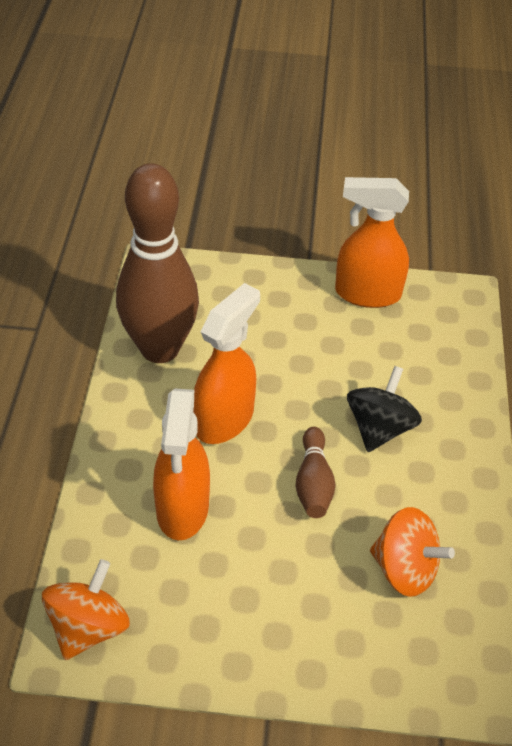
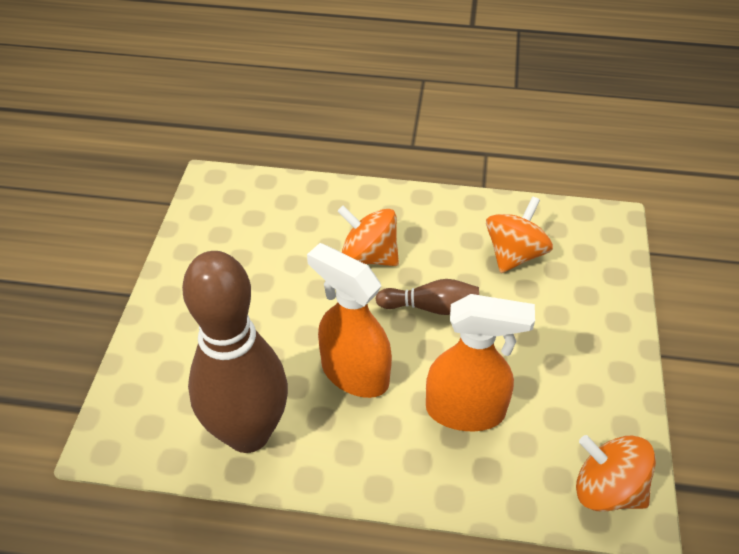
camera: 85 degrees left, 0 degrees up
orange spray bottle [335,177,409,308] -> none
black spinning top [347,366,422,452] -> orange spinning top [337,205,399,266]

